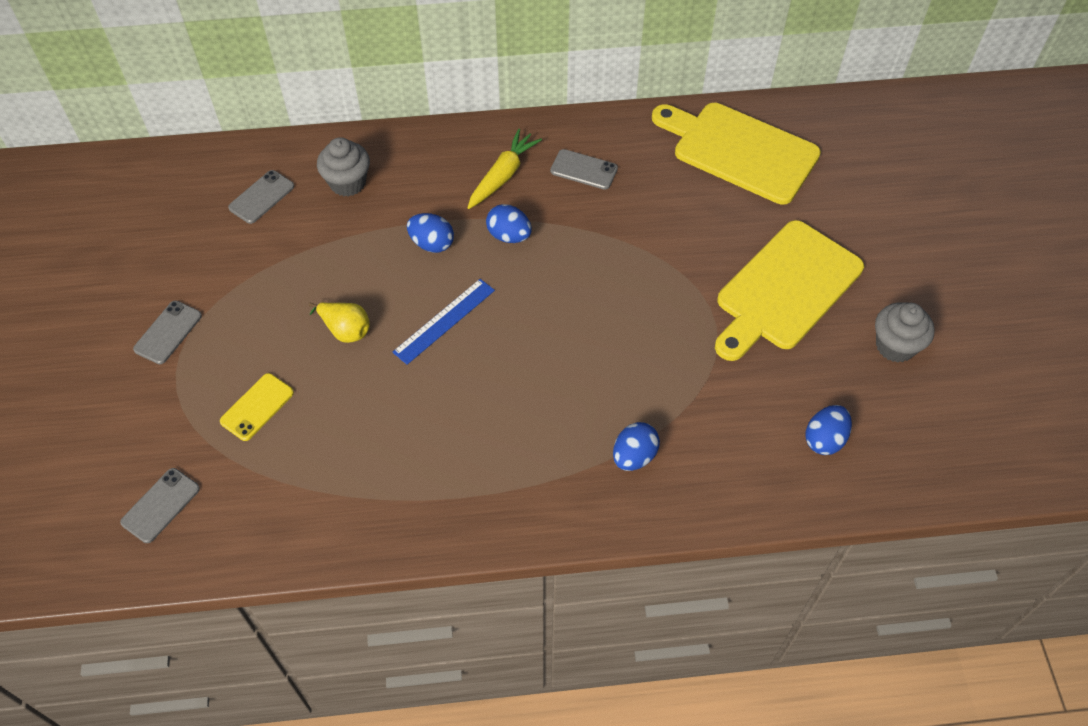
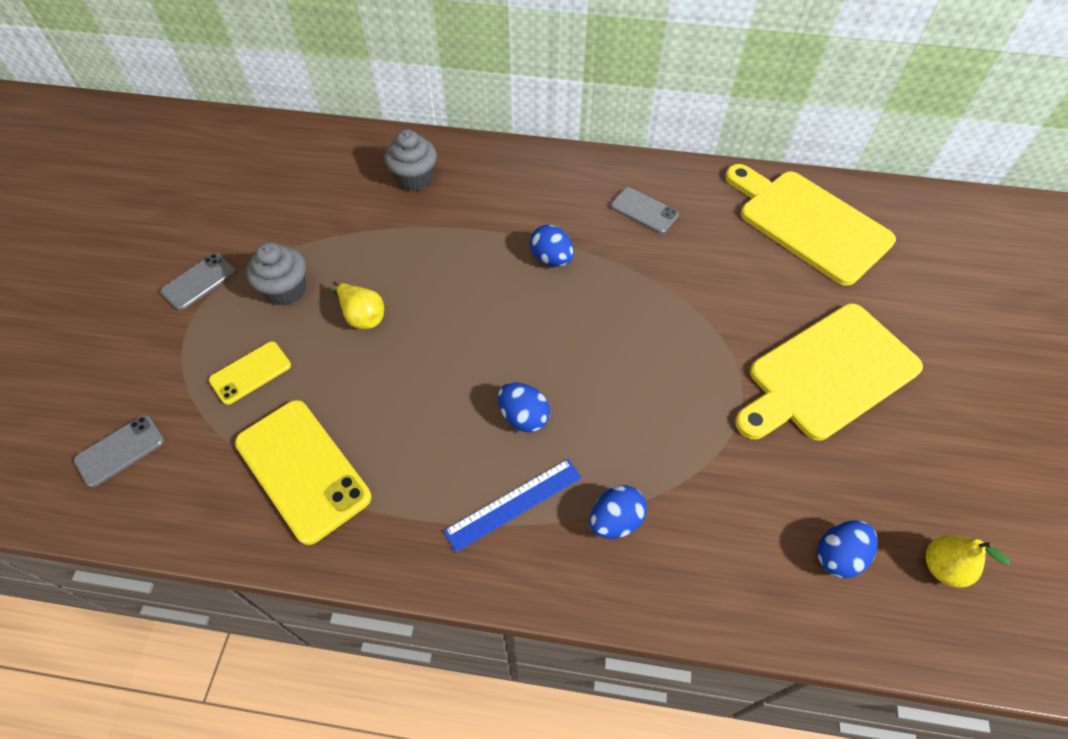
camera: 15 degrees right, 0 degrees up
grey phone [228,170,294,224] -> none
blue ruler [393,279,495,365] -> blue ruler moved to [444,459,582,552]
blue egg [407,213,454,253] -> blue egg moved to [498,382,550,432]
yellow carrot [468,129,542,209] -> none
grey cupcake [875,302,935,362] -> grey cupcake moved to [246,242,306,306]
none -> yellow phone [235,400,371,545]
none -> yellow pear [926,535,1010,588]

